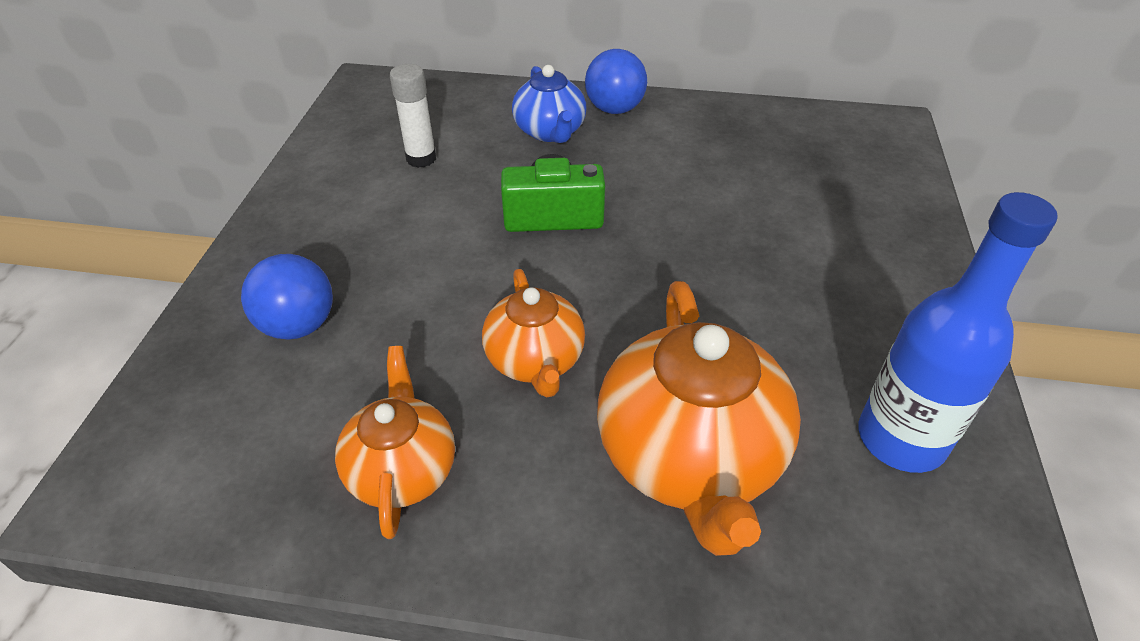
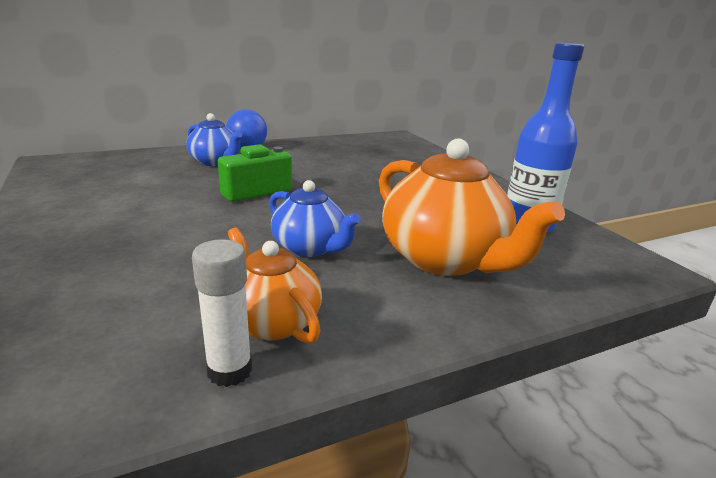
camera: 35 degrees left, 20 degrees down
blue ball [241,254,333,339] -> none
white glue stick [390,64,436,168] -> white glue stick moved to [192,239,252,387]
orange teapot [482,269,585,398] -> blue teapot [269,180,361,257]

